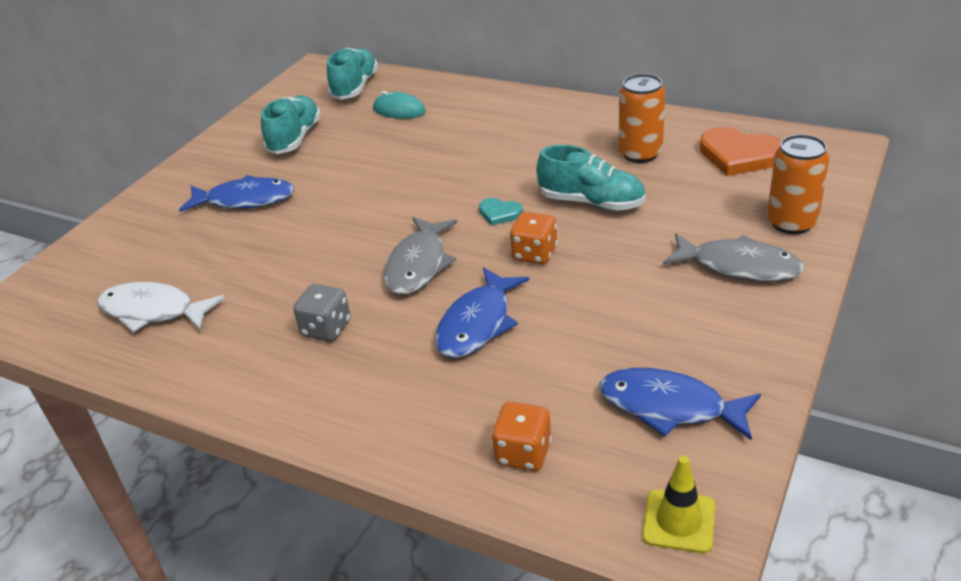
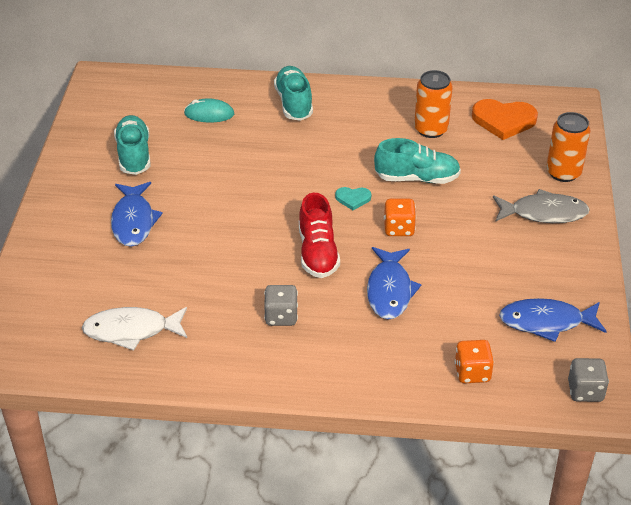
camera: 25 degrees left, 5 degrees up
blue fish [179,175,294,212] -> blue fish turned 105 degrees clockwise [111,182,163,247]
turquoise shoe [327,48,378,100] -> turquoise shoe moved to [274,66,313,121]
grey fish [384,217,457,295] -> red shoe [299,193,340,278]
yellow traffic cone [642,455,715,553] -> grey dice [568,358,609,402]

